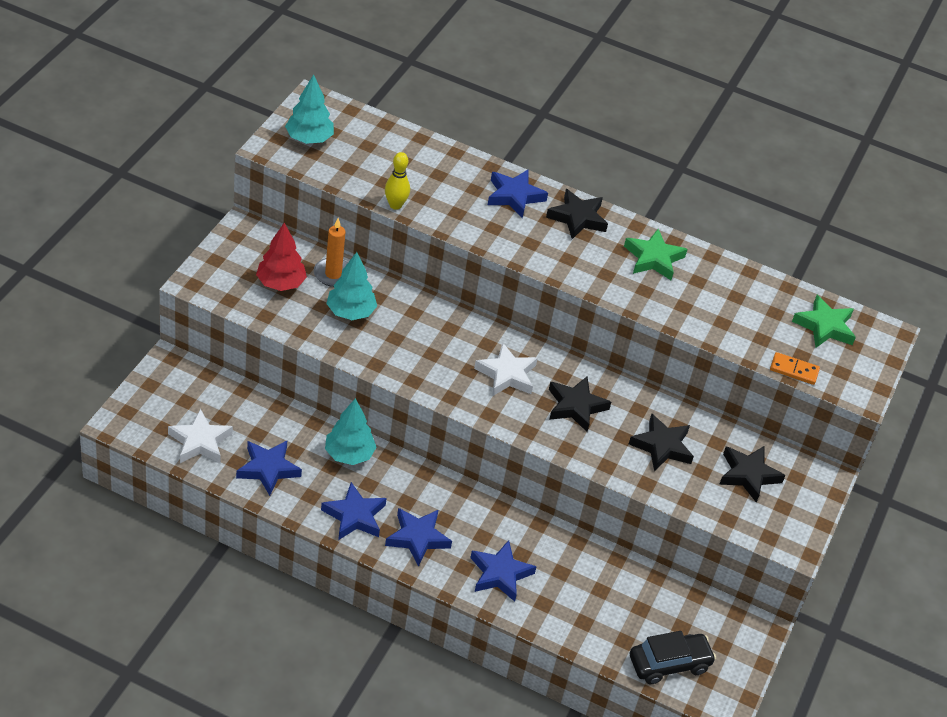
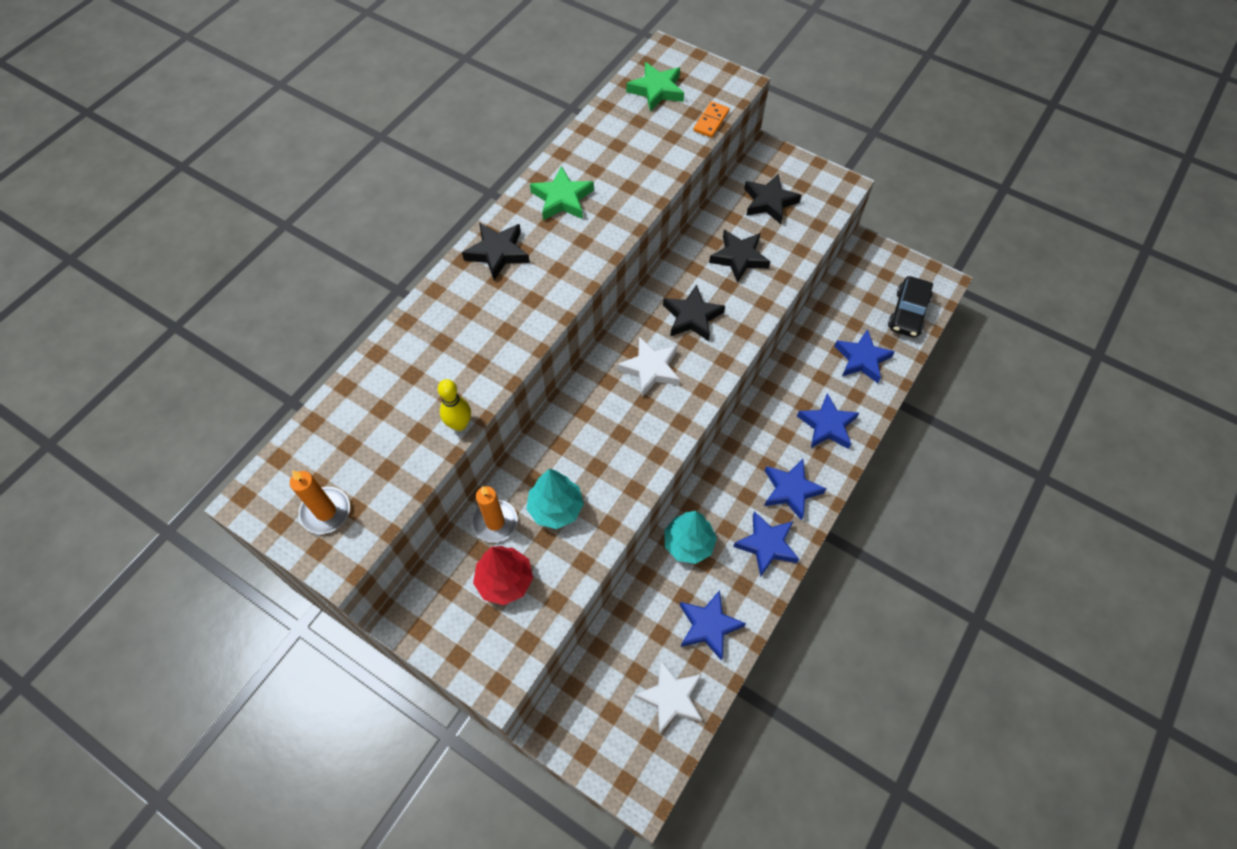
camera: 75 degrees left, 15 degrees up
turquoise tree [285,74,334,144] -> orange candle [290,470,350,534]
blue star [488,170,548,218] -> blue star moved to [834,329,895,383]
black car [630,631,716,684] -> black car turned 150 degrees counterclockwise [888,276,933,338]

